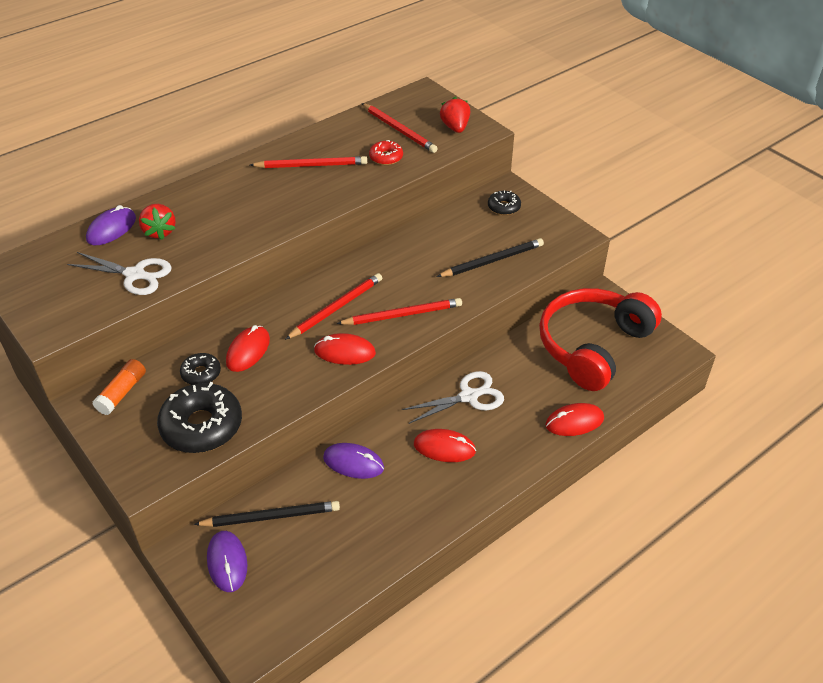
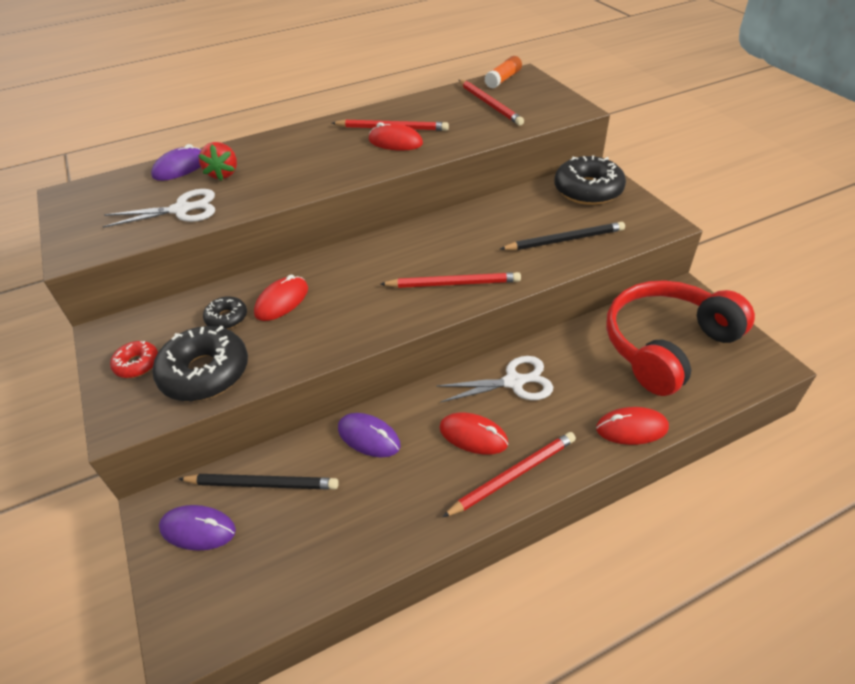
camera: 15 degrees right, 0 degrees up
white scissors [67,252,172,295] -> white scissors turned 45 degrees counterclockwise [102,189,215,228]
orange glue stick [93,359,146,415] -> orange glue stick moved to [485,56,522,89]
purple mouse [207,531,248,592] -> purple mouse turned 75 degrees counterclockwise [159,505,236,551]
red pencil [285,273,382,340] -> red pencil moved to [443,432,576,517]
red mouse [314,333,376,365] -> red mouse moved to [369,122,423,151]
red donut [369,140,403,165] -> red donut moved to [110,341,158,378]
red strawberry [440,97,470,133] -> none
black donut [488,190,521,215] -> black donut [554,155,626,205], size x1.95

